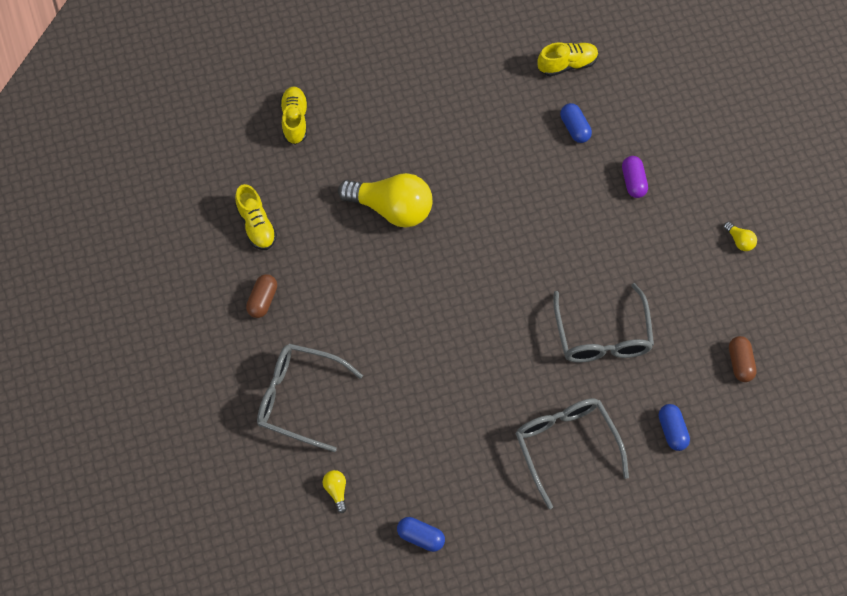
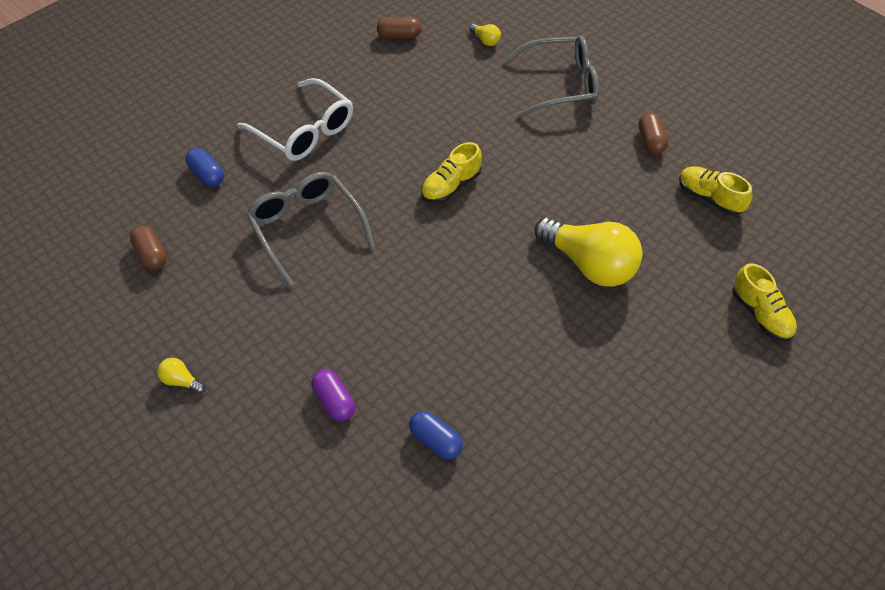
camera: 155 degrees right, 10 degrees down
yellow light bulb [338,173,432,227] -> yellow light bulb turned 135 degrees counterclockwise [534,217,642,287]
blue capsule [397,517,445,552] -> brown capsule [377,17,421,39]
grey glasses [515,398,629,509] -> white glasses [237,78,353,161]
yellow shoe [537,43,599,77] -> yellow shoe moved to [421,142,482,203]

